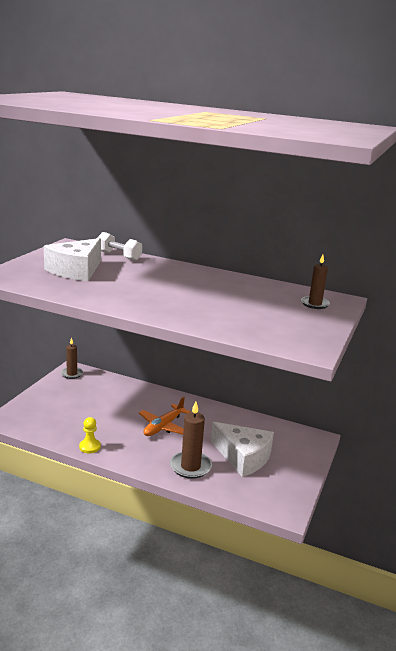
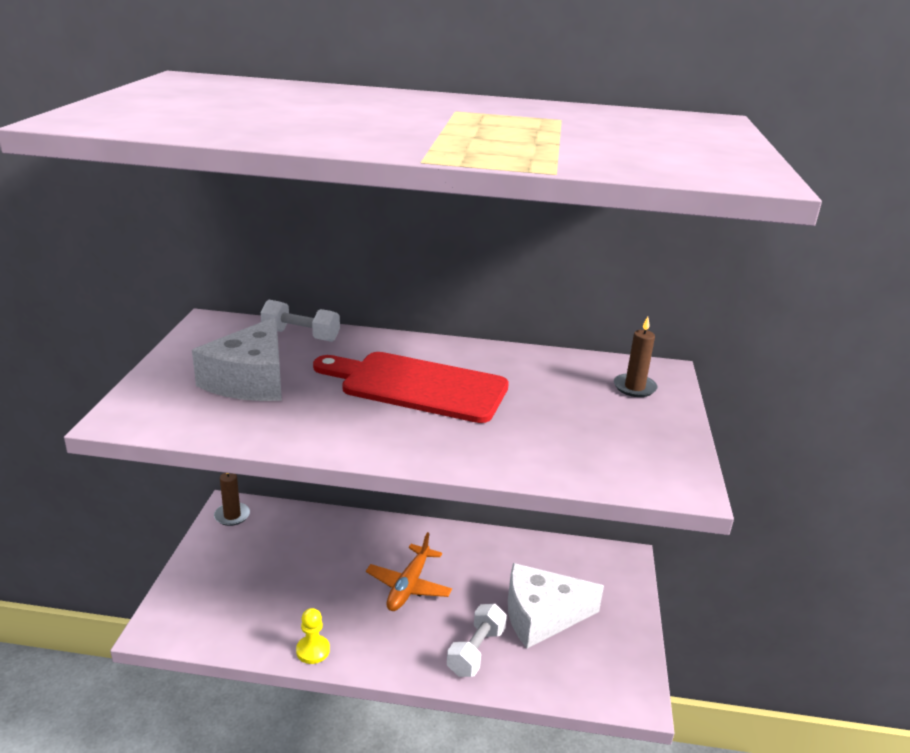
camera: 15 degrees left, 5 degrees up
brown candle [170,401,212,479] -> white dumbbell [447,604,507,677]
white cheese [211,422,274,477] -> white cheese turned 150 degrees clockwise [508,563,604,648]
none -> red cutting board [313,352,509,423]

